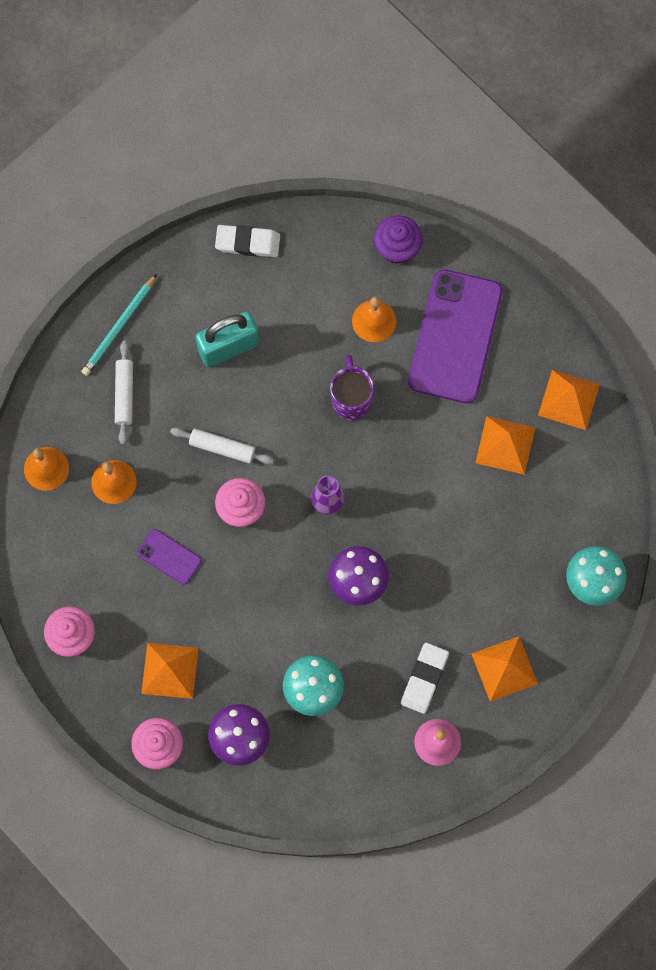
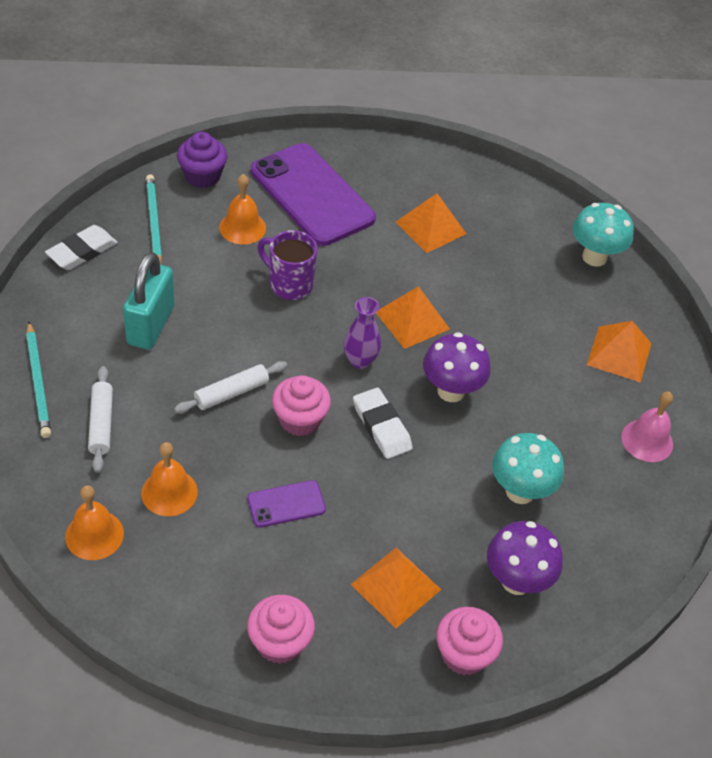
camera: 55 degrees left, 25 degrees down
white rolling pin [115,341,133,445] -> white rolling pin turned 45 degrees clockwise [88,366,113,473]
white eraser [401,643,449,714] -> white eraser moved to [353,388,413,459]
orange pyramid [538,370,600,430] -> orange pyramid moved to [376,286,450,349]
none -> turquoise pencil [146,174,162,265]

